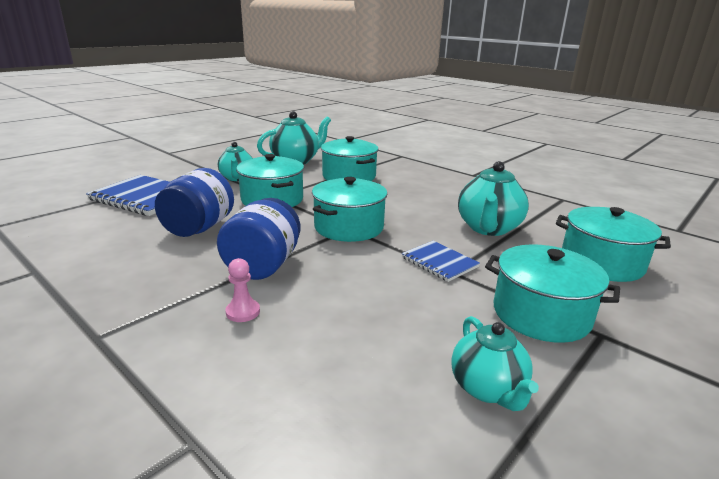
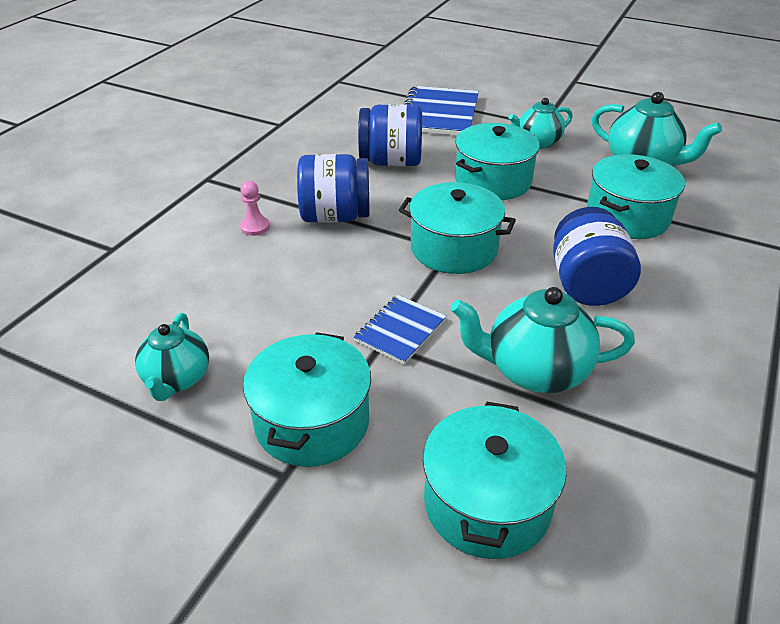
camera: 75 degrees right, 15 degrees up
turquoise teapot [451,316,539,411] -> turquoise teapot turned 60 degrees counterclockwise [135,313,209,401]
none -> blue jar [553,207,641,306]

